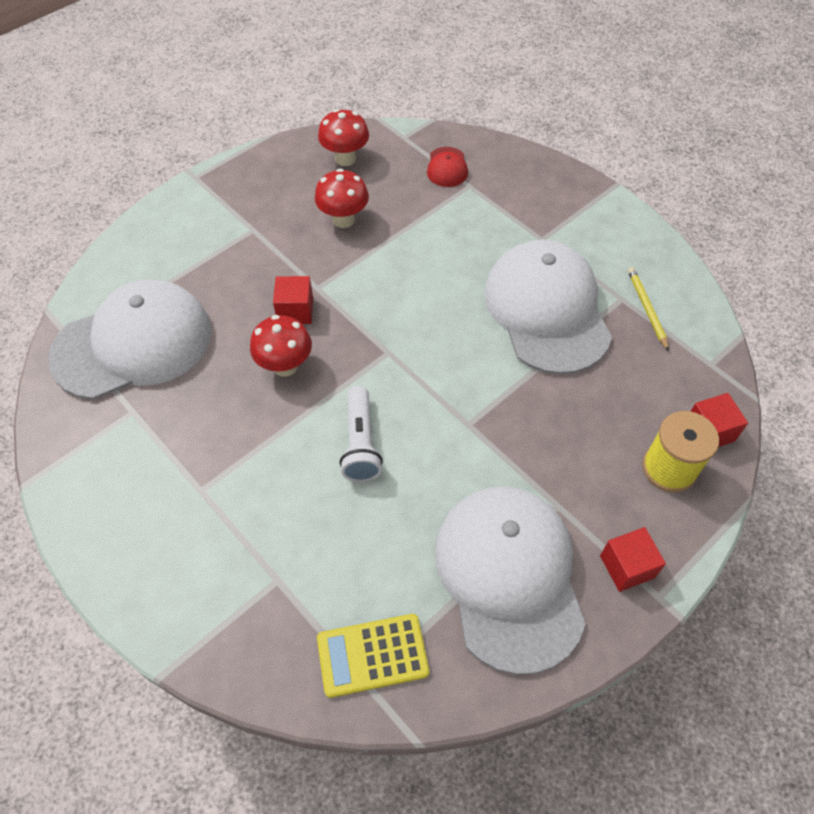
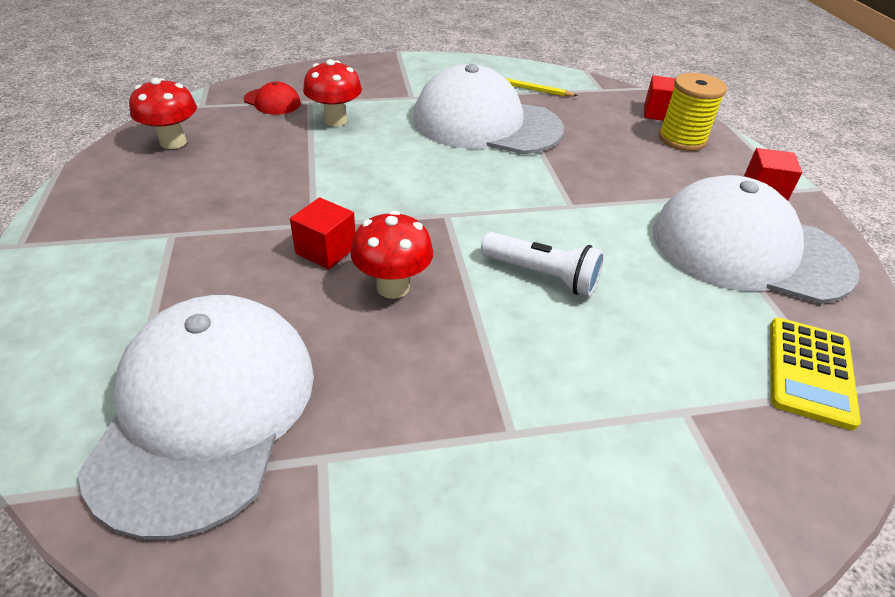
camera: 60 degrees left, 15 degrees down
red mushroom [314,169,369,228] -> red mushroom moved to [303,59,362,126]

